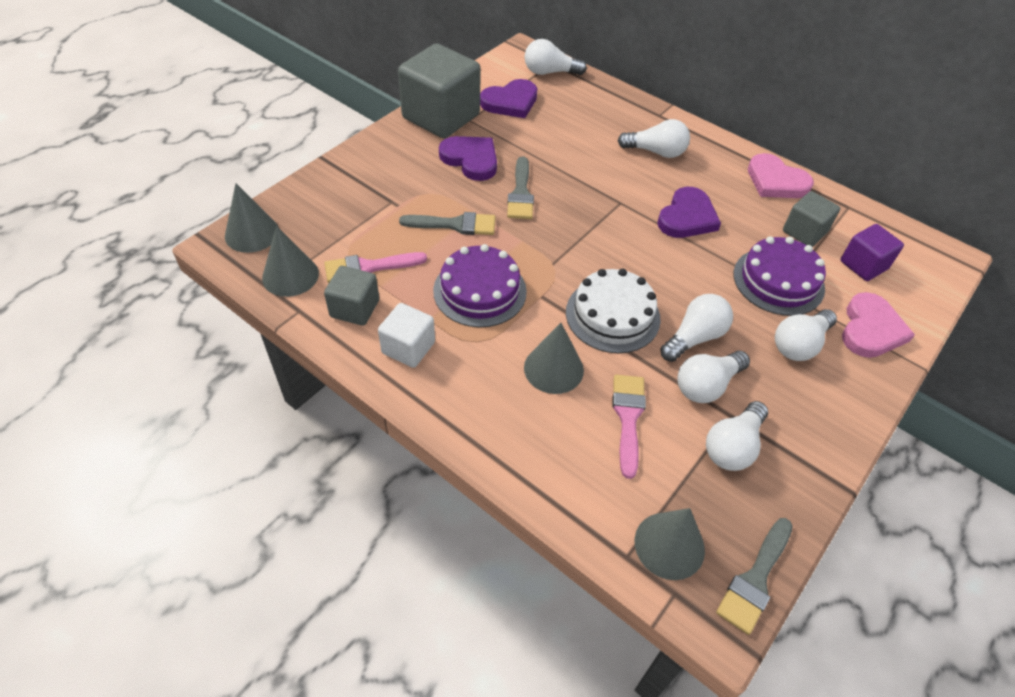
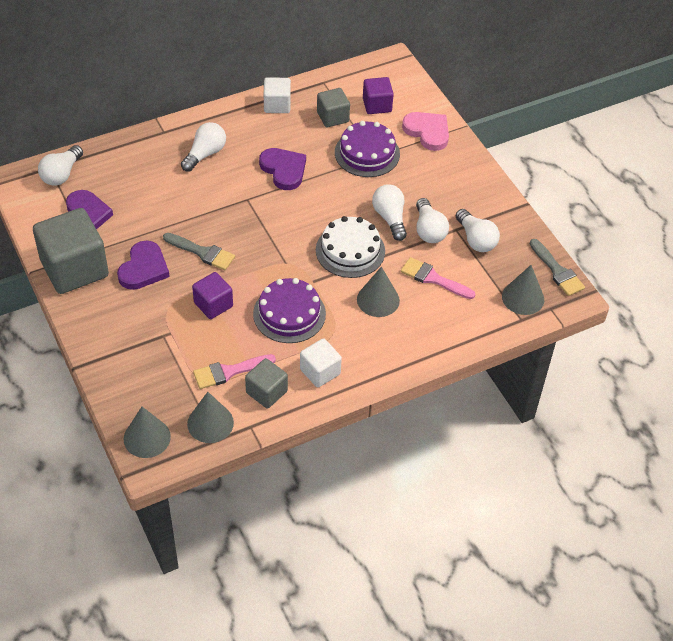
camera: 65 degrees left, 0 degrees up
pink brush [324,252,427,283] -> pink brush turned 60 degrees clockwise [193,354,276,389]
grey brush [399,212,495,235] -> purple cube [192,272,233,319]
purple heart [439,136,497,181] -> purple heart turned 135 degrees clockwise [117,241,170,290]
pink heart [748,153,814,198] -> white cube [264,77,291,113]
white light bulb [775,309,837,361] -> none

